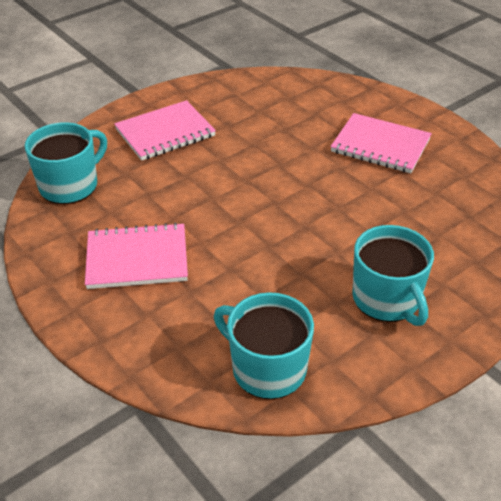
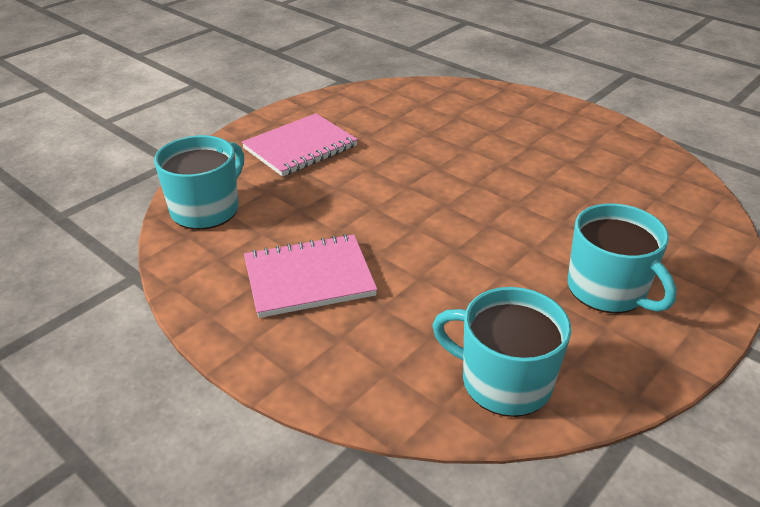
camera: 10 degrees left, 5 degrees down
pink notebook [331,113,432,173] -> none

